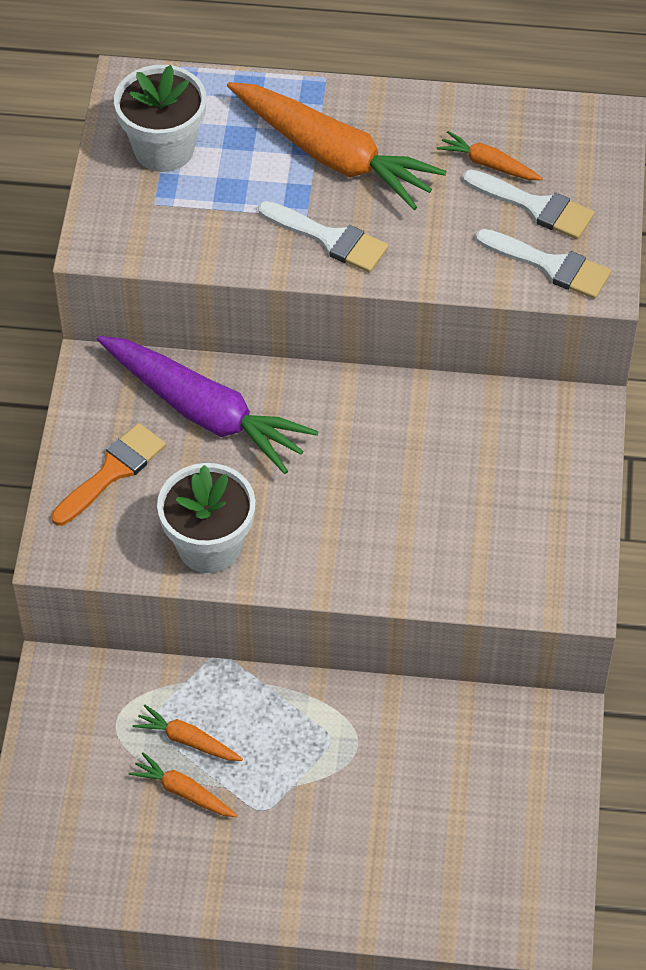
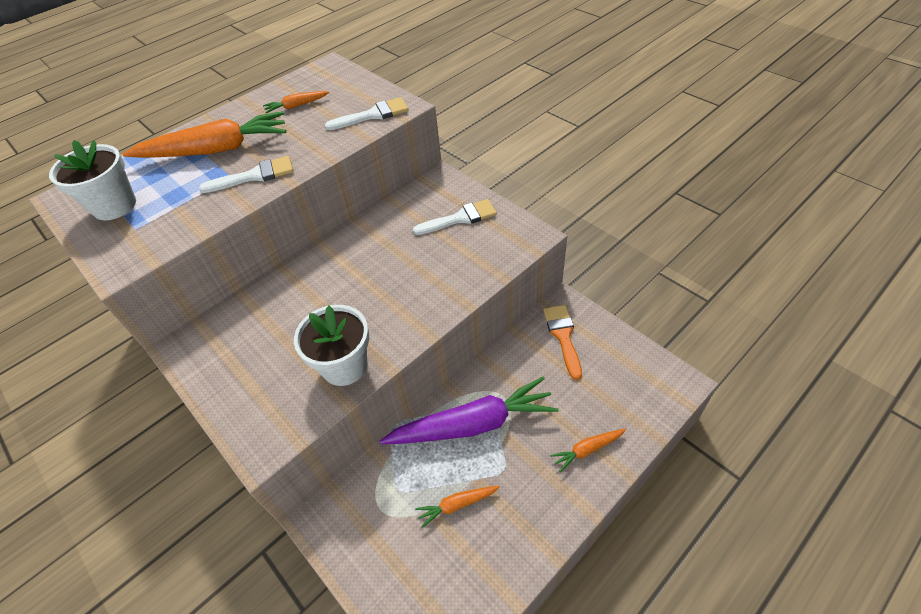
camera: 45 degrees left, 5 degrees down
orange brush [51,423,166,526] -> orange brush moved to [543,305,582,380]
purple carrot [97,336,319,474] -> purple carrot moved to [380,377,558,444]
orange carrot [132,705,243,761] -> orange carrot moved to [550,429,626,472]
white brush [463,169,595,239] -> white brush moved to [413,199,497,235]

